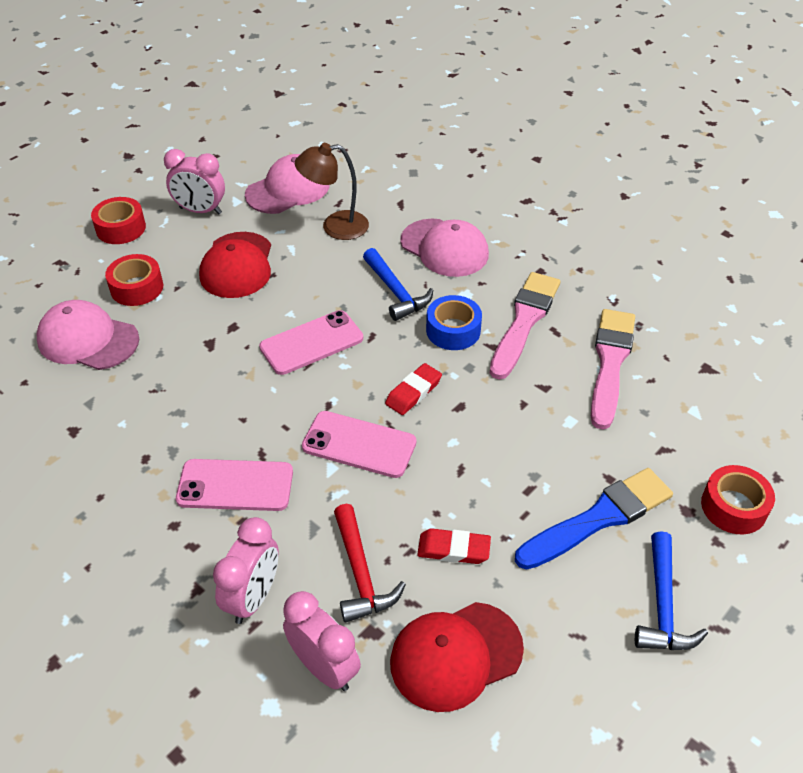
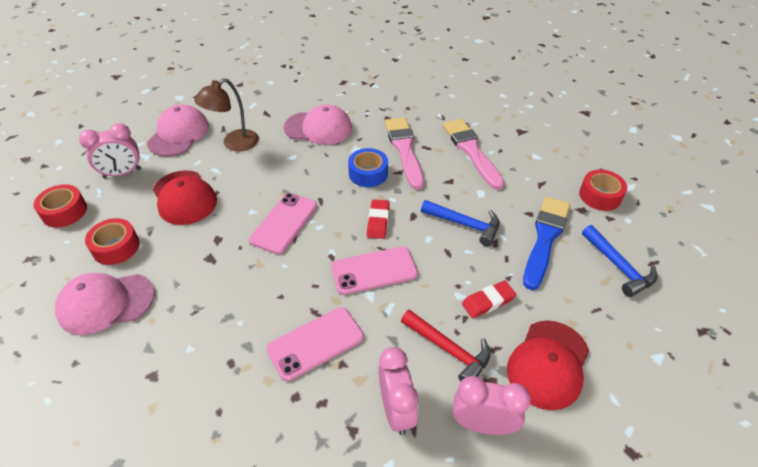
camera: 35 degrees left, 0 degrees up
blue hammer [363,248,433,321] -> blue hammer moved to [421,200,500,246]

